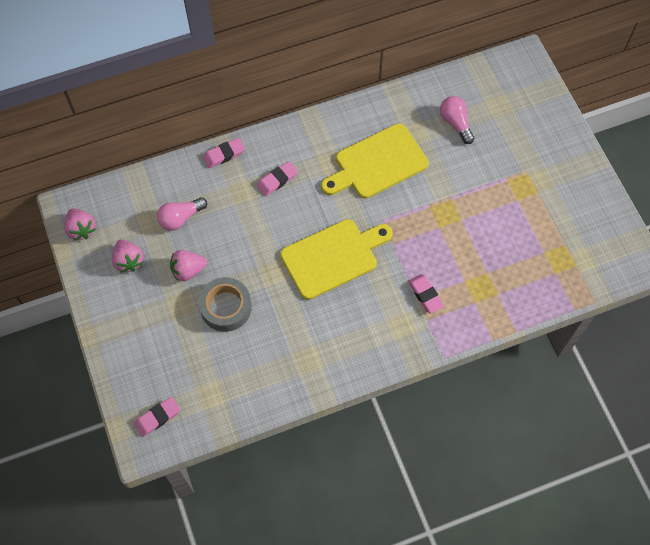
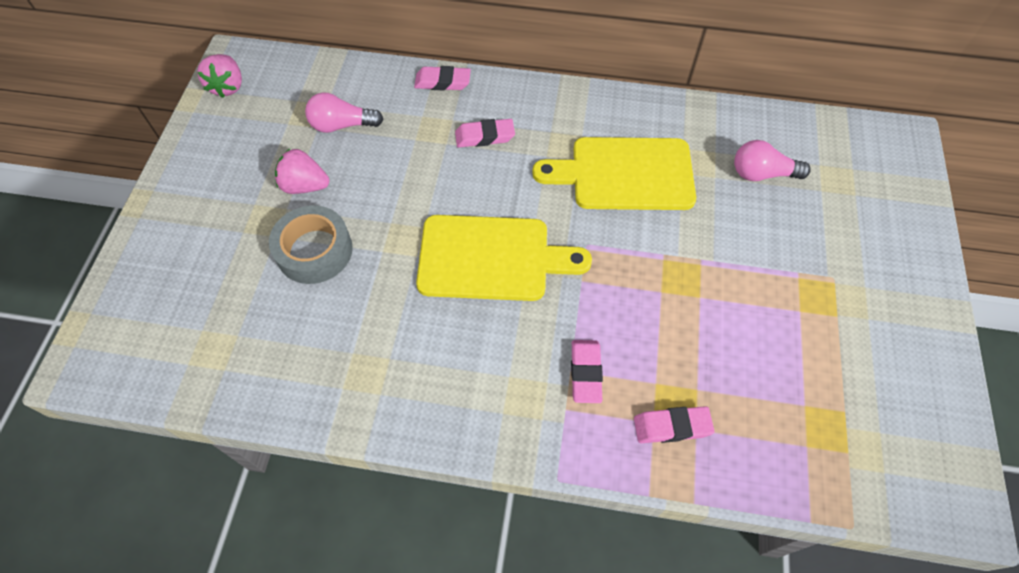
camera: 30 degrees right, 5 degrees down
pink strawberry [112,239,143,273] -> none
pink eraser [134,397,180,437] -> pink eraser moved to [634,406,714,443]
pink light bulb [440,96,474,144] -> pink light bulb turned 90 degrees counterclockwise [734,140,811,181]

